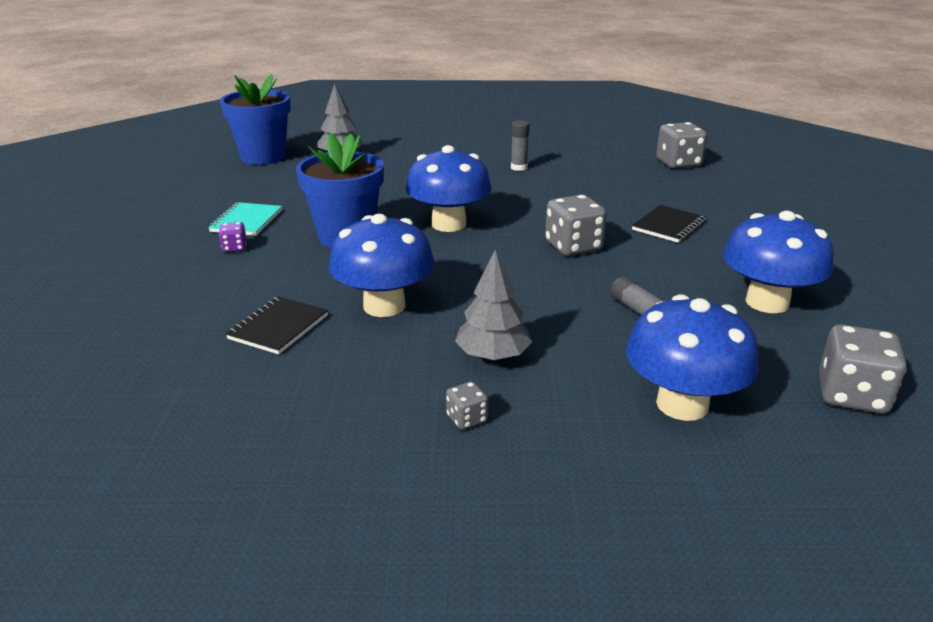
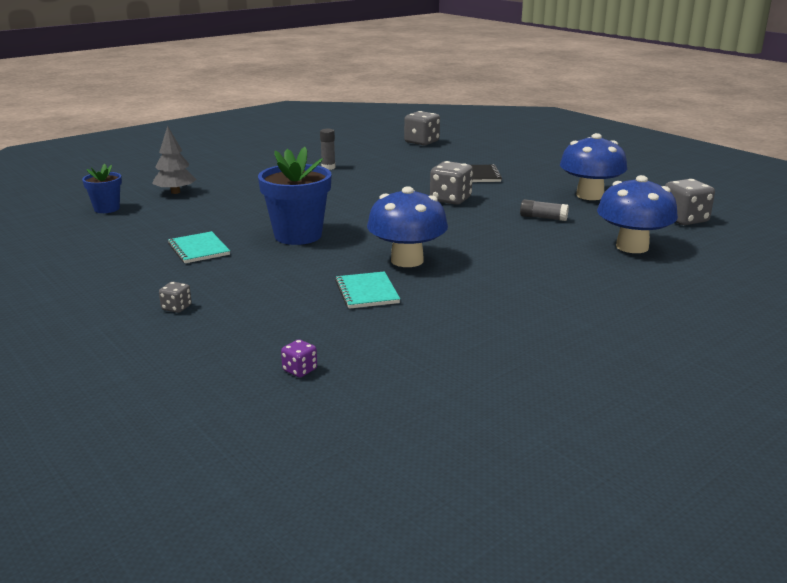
camera: 40 degrees left, 5 degrees down
purple dice [219,222,247,252] -> purple dice moved to [281,339,317,377]
blue flower pot [220,74,291,165] -> blue flower pot [82,164,122,213], size x0.56
black notebook [226,296,328,354] -> turquoise notebook [335,271,400,309]
blue mushroom [406,145,491,232] -> none
grey dice [446,381,488,430] -> grey dice moved to [159,282,192,313]
grey tree [455,249,532,361] -> none

